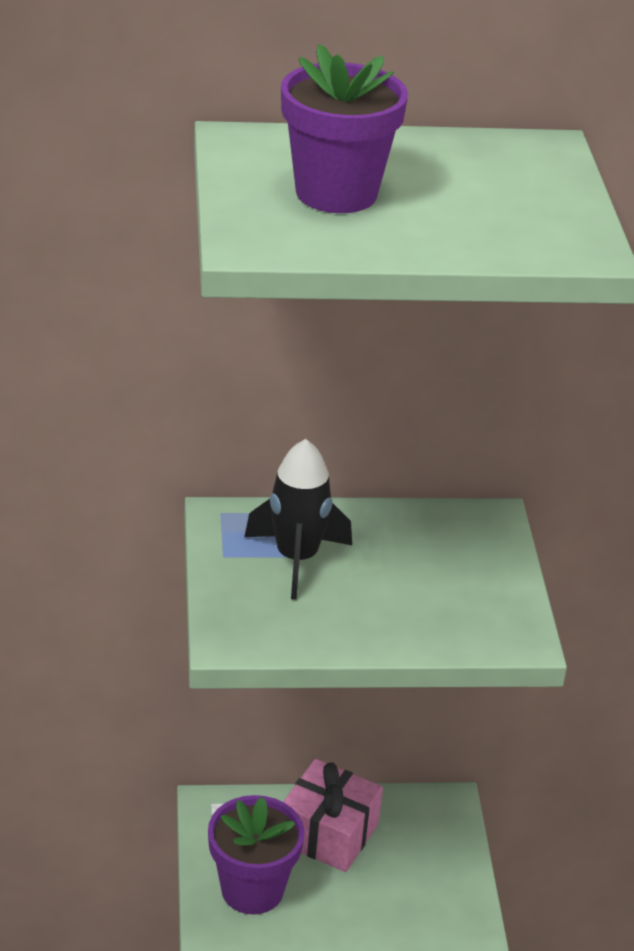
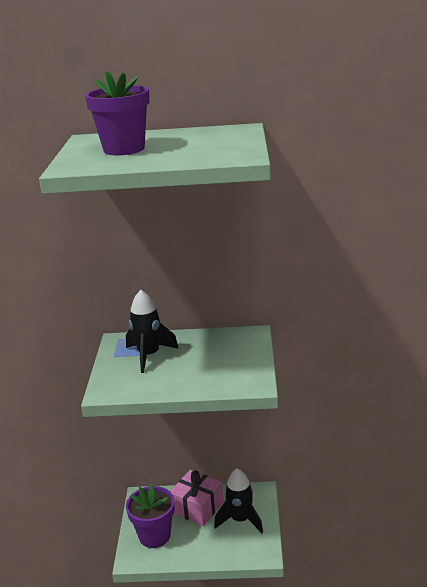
camera: 10 degrees right, 10 degrees down
none -> black rocket [214,468,263,533]

